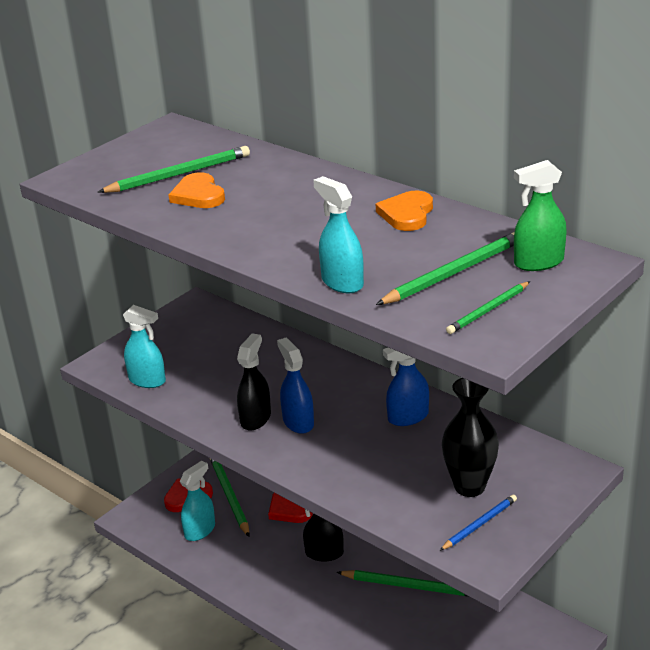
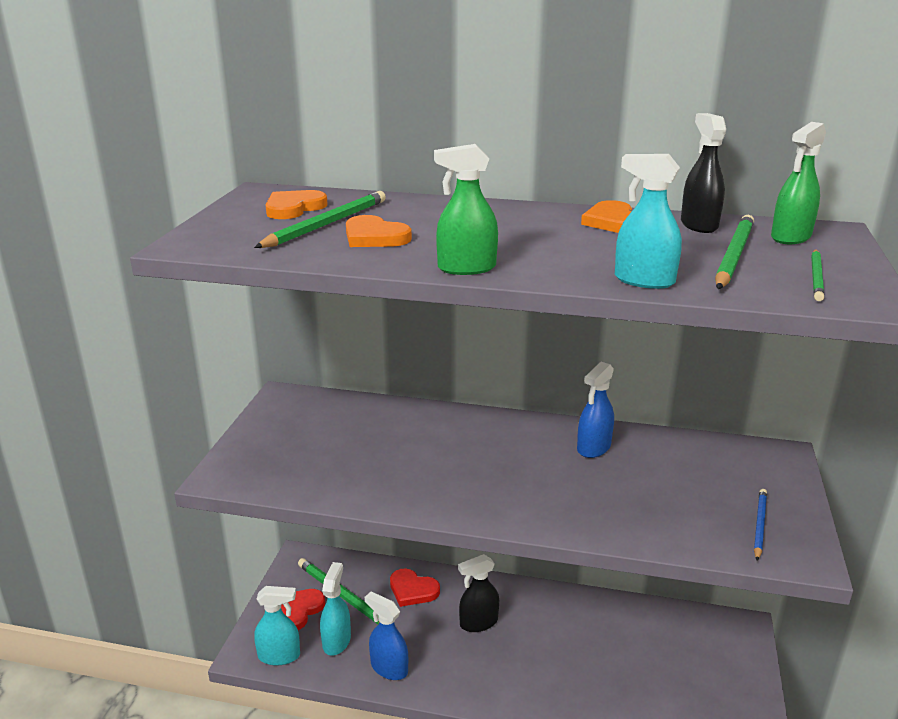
camera: 30 degrees left, 5 degrees down
turquoise spray bottle [123,305,166,388] -> turquoise spray bottle moved to [254,586,300,666]
black spray bottle [237,334,271,431] -> black spray bottle moved to [681,113,726,233]
blue spray bottle [277,338,314,434] -> blue spray bottle moved to [365,592,408,680]
green pencil [337,570,469,597] -> none
black vase [442,378,499,497] -> none
none -> orange heart [266,190,328,219]
none -> green spray bottle [434,144,498,275]

